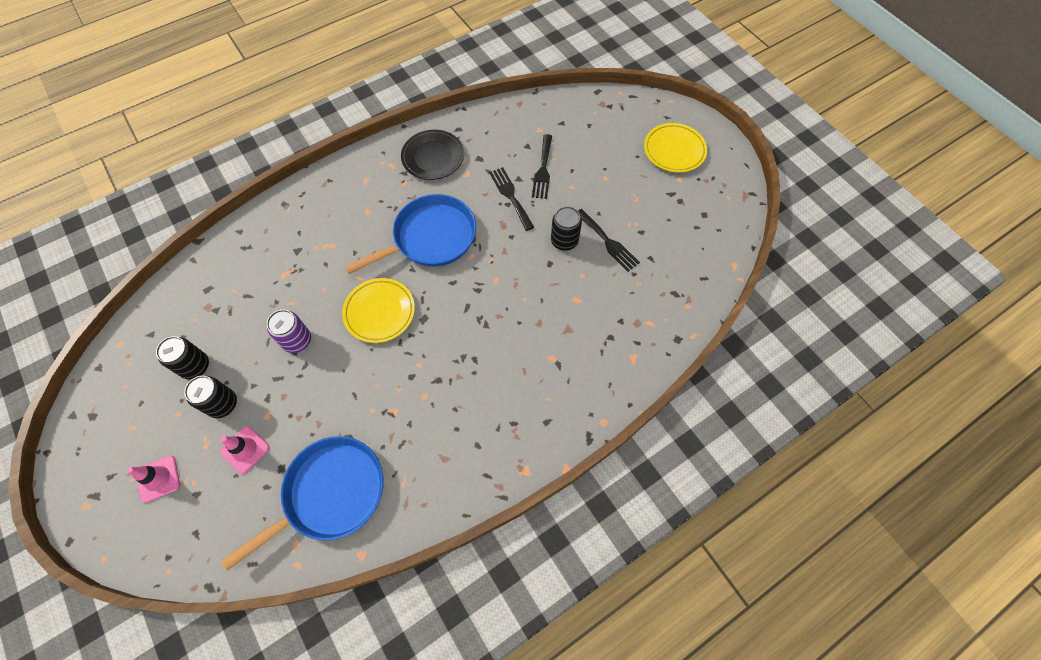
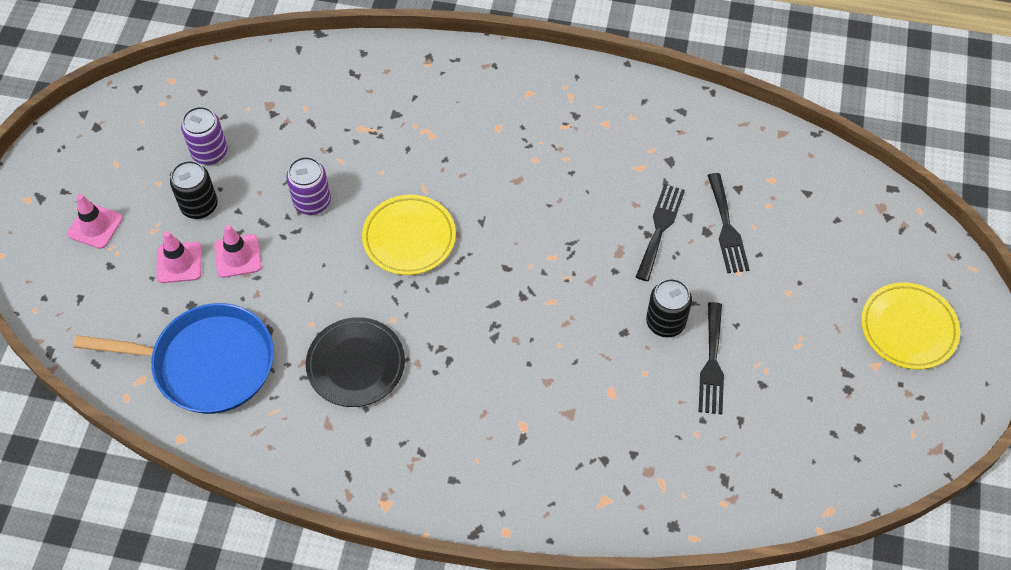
camera: 45 degrees right, 5 degrees down
black can [156,336,209,380] -> purple can [181,106,227,165]
blue pan [345,194,476,274] -> none
black plate [401,130,464,180] -> black plate moved to [306,317,405,407]
black fork [532,134,552,199] -> black fork turned 60 degrees counterclockwise [707,173,750,273]
none -> pink traffic cone [214,225,261,278]

